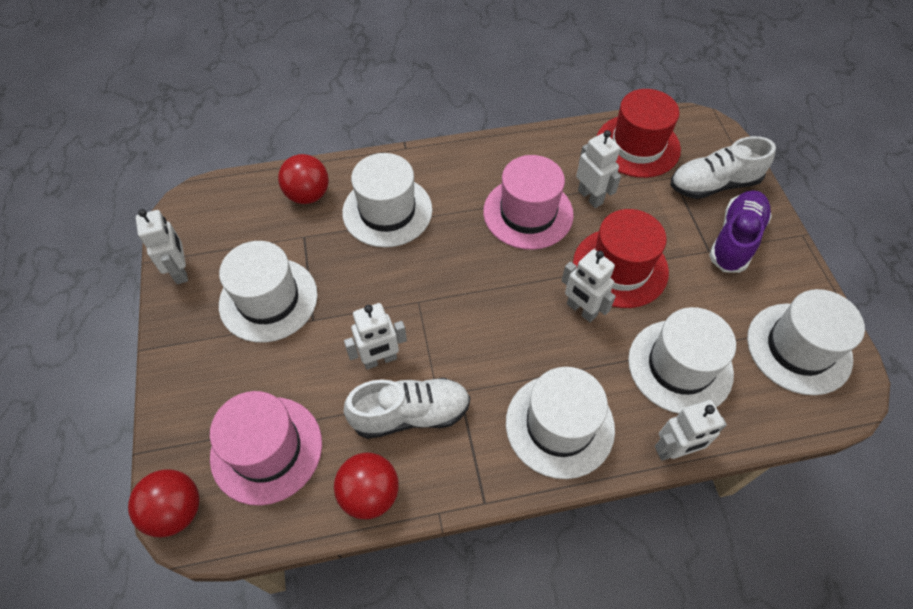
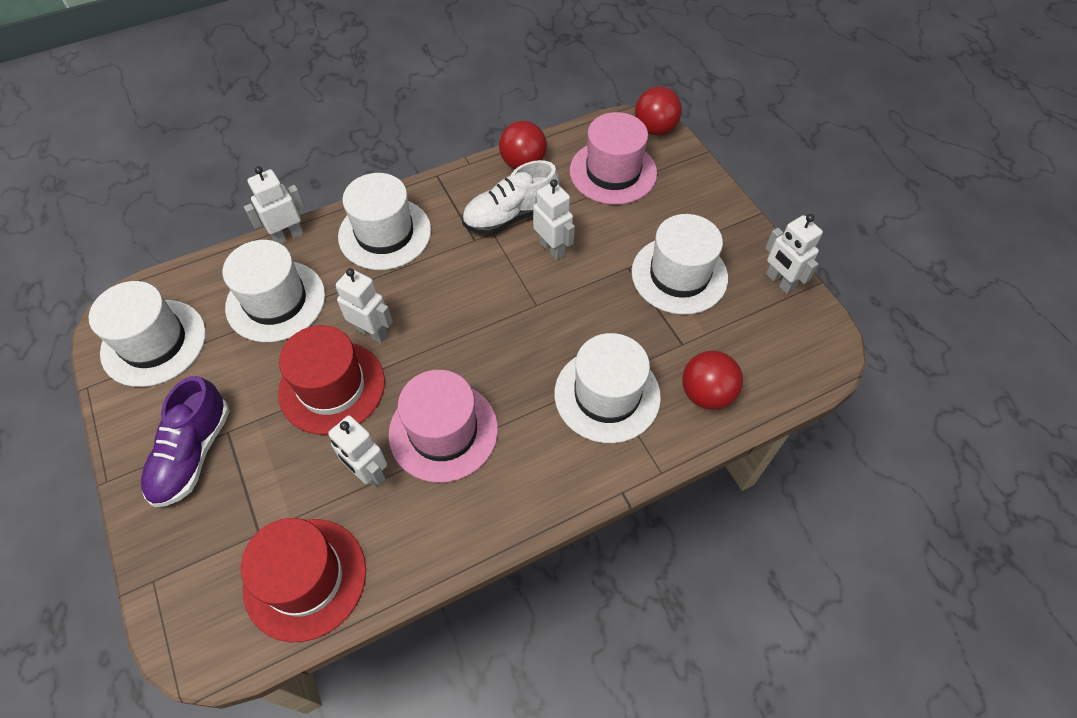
camera: 165 degrees right, 0 degrees up
white robot [344,303,407,370] -> white robot turned 90 degrees clockwise [533,179,575,260]
white shoe [671,136,776,199] -> none

